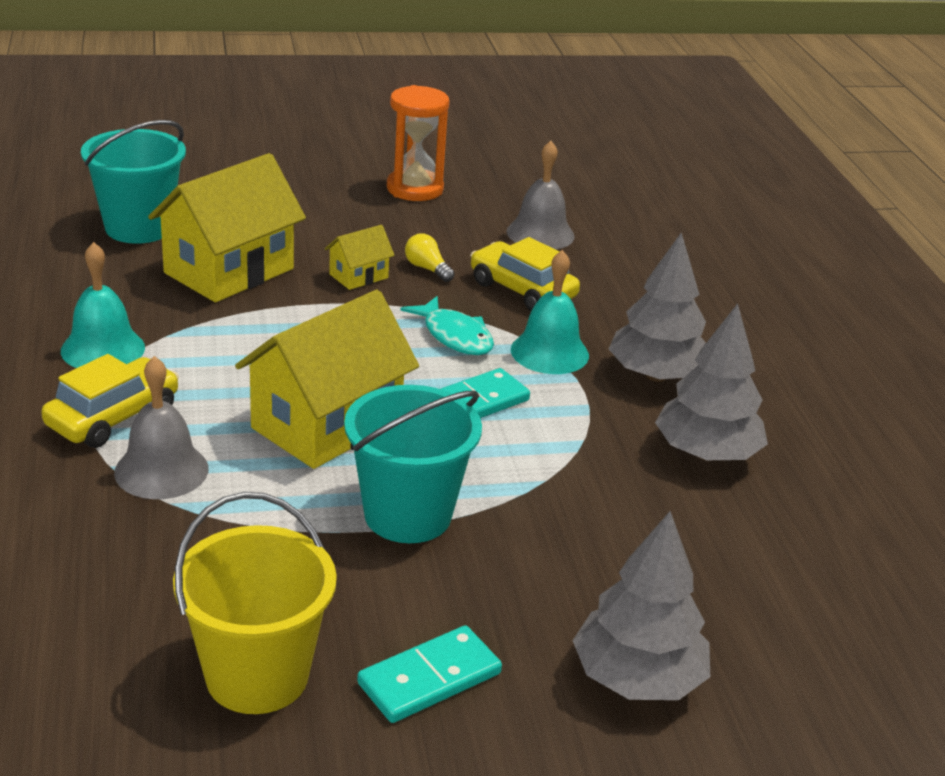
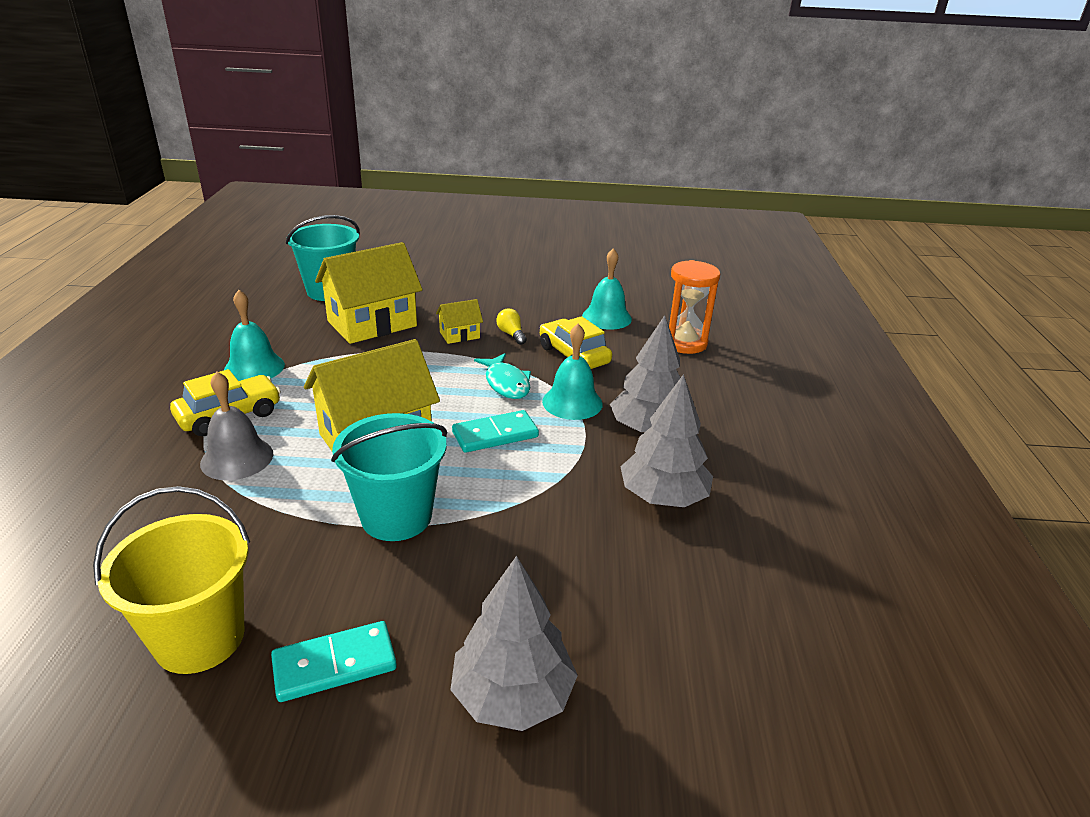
camera: 15 degrees right, 0 degrees up
orange hourglass [387,85,450,201] -> orange hourglass moved to [669,260,720,354]
grey bell [506,141,575,250] -> turquoise bell [582,248,632,329]

